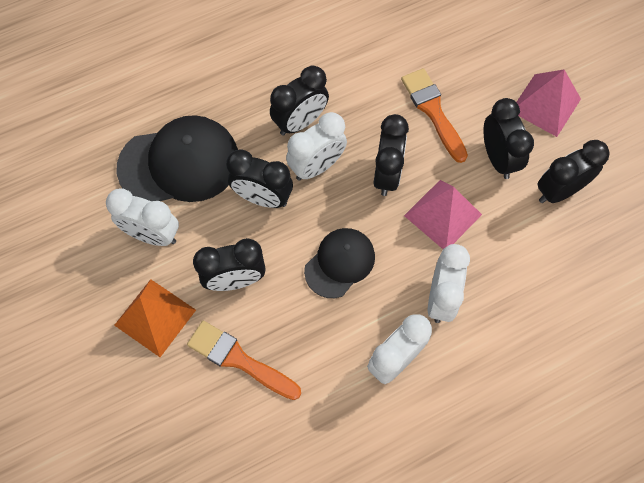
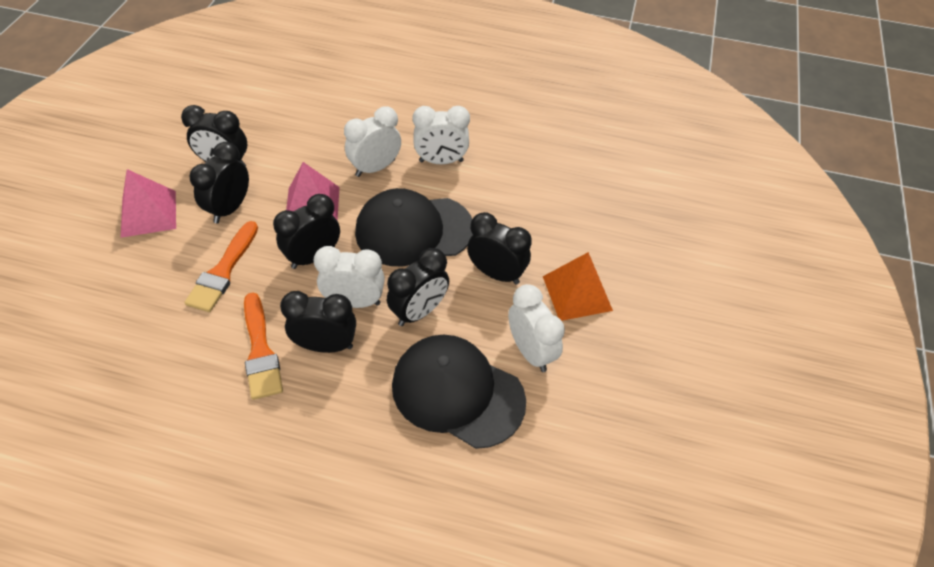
camera: 140 degrees left, 15 degrees down
orange brush [187,321,301,400] -> orange brush moved to [244,292,283,400]
black clock [226,150,293,208] -> black clock turned 75 degrees clockwise [387,248,449,326]
black cap [304,228,375,298] -> black cap [355,188,473,266], size x1.64

